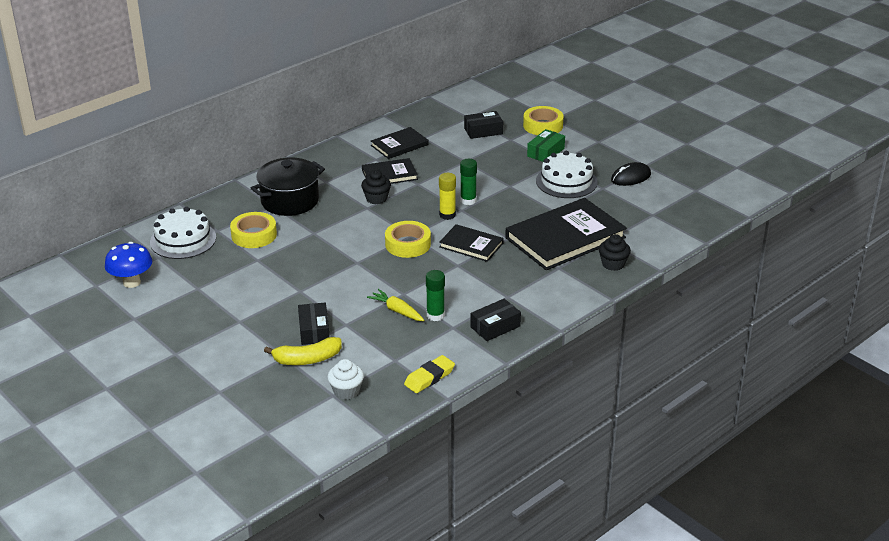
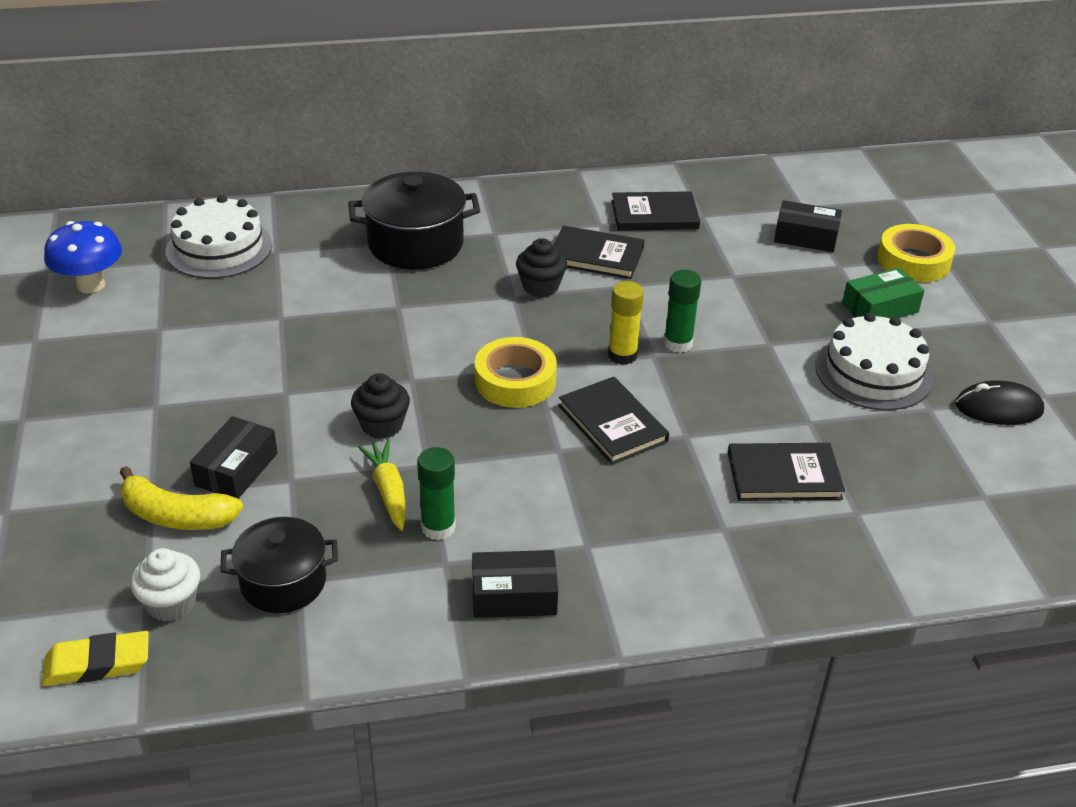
camera: 30 degrees right, 5 degrees up
yellow tape [230,212,277,248] -> none
yellow eraser [404,355,455,393] -> yellow eraser moved to [42,631,149,686]
black book [505,198,627,270] -> black book [728,443,845,501], size x0.53
black cupcake [599,234,631,271] -> black cupcake moved to [351,373,410,439]
none -> black pot [220,517,338,613]

